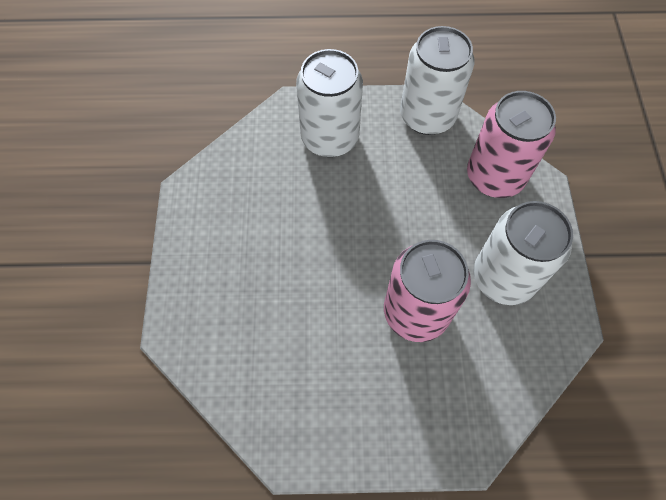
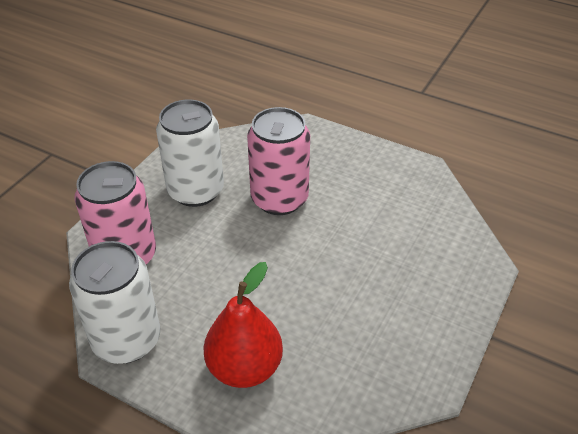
camera: 150 degrees left, 20 degrees down
white can [296,49,363,157] -> red pear [203,262,283,388]

